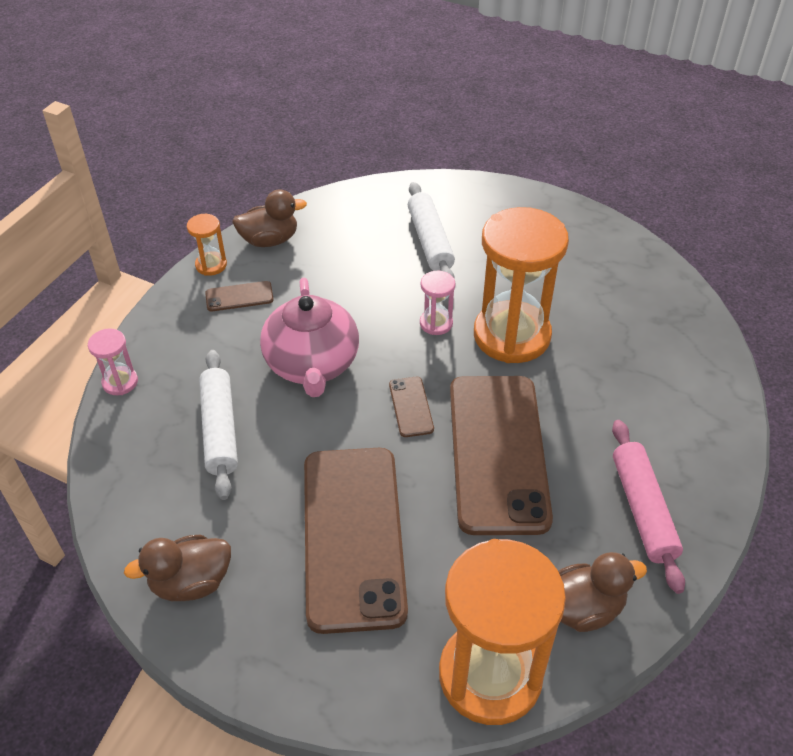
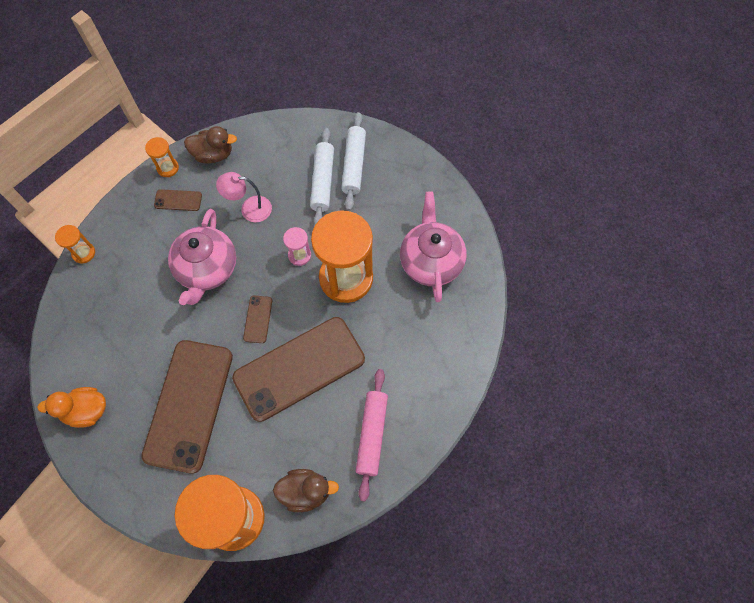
camera: 15 degrees right, 20 degrees up
pink hourglass [88,328,138,395] -> orange hourglass [55,225,95,264]
brown duck [124,535,231,601] -> orange duck [37,387,106,428]
white rolling pin [199,350,238,500] -> white rolling pin moved to [341,112,366,211]
brown phone [450,376,553,535] -> brown phone turned 45 degrees clockwise [232,317,365,422]
none -> pink lamp [216,172,272,222]
none -> pink teapot [400,191,467,302]

